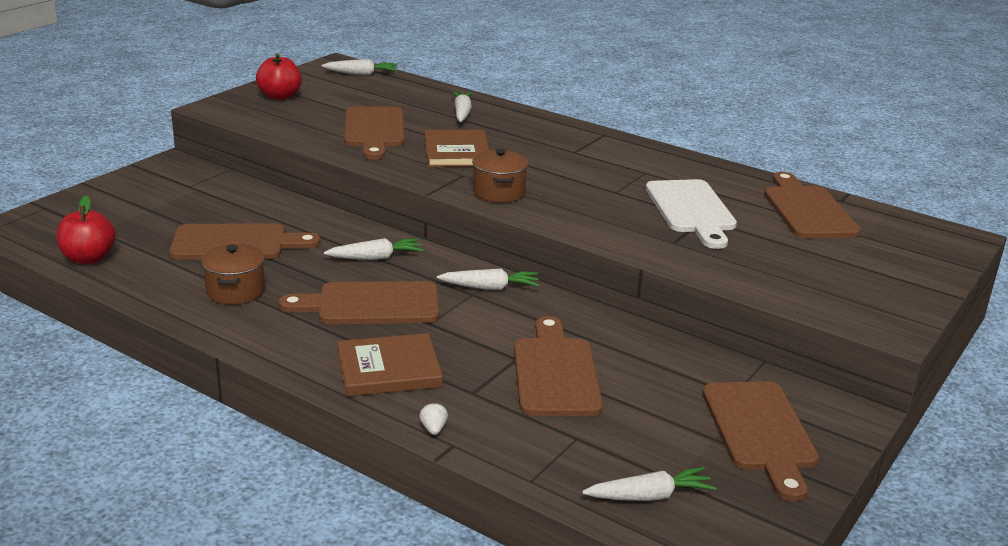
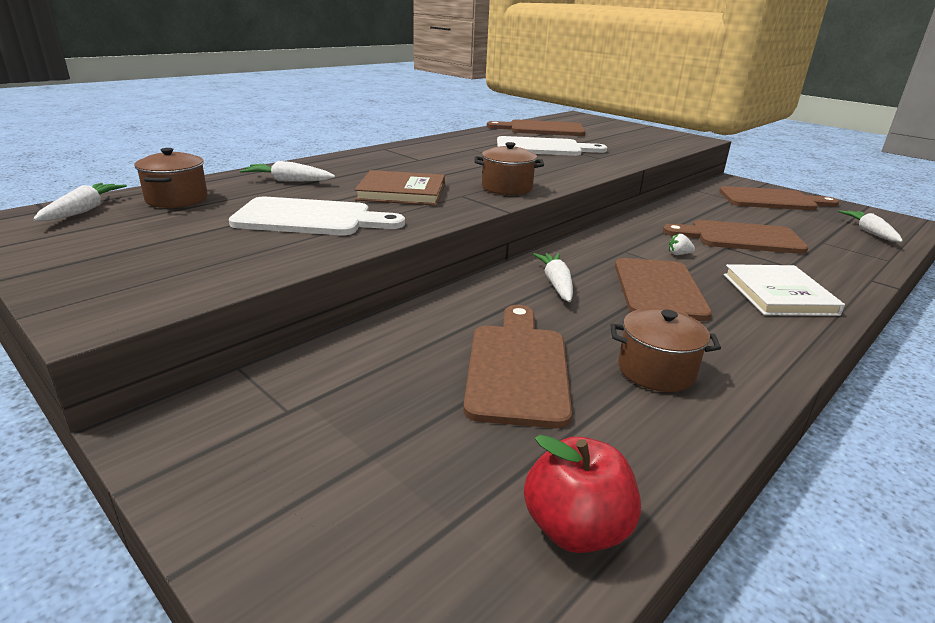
camera: 80 degrees left, 0 degrees up
red apple [256,53,302,100] -> none
brown book [337,333,443,397] -> white book [724,264,845,316]
brown cutting board [344,106,405,160] -> white cutting board [229,197,405,235]
white strawberry [419,402,448,435] -> white strawberry moved to [669,234,695,255]
white carrot [437,269,540,290] -> none
none -> brown pot [134,148,208,208]

